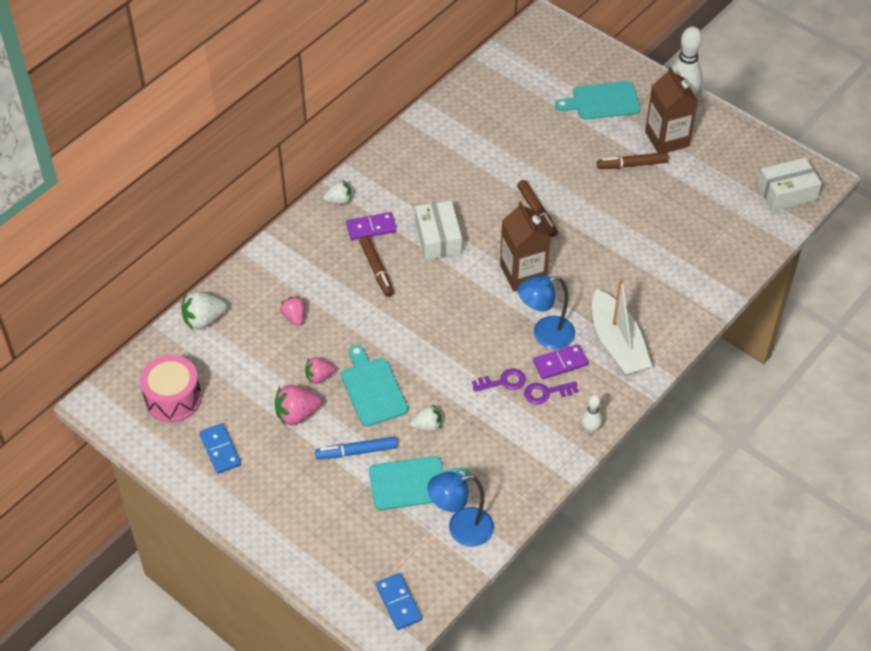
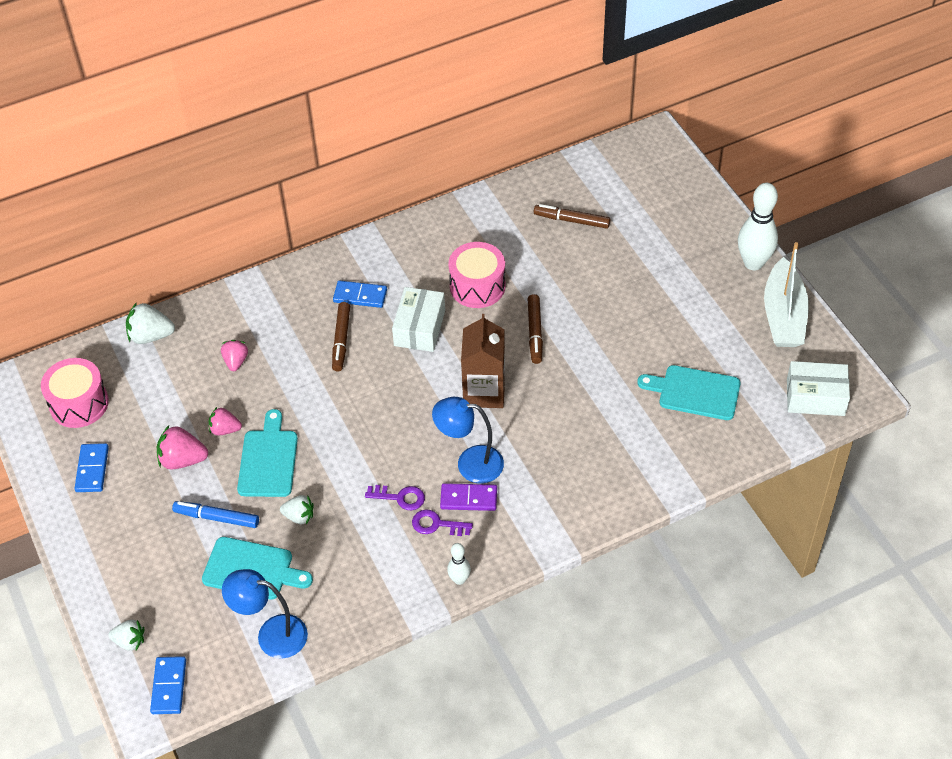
camera: 25 degrees right, 0 degrees up
white strawberry [323,180,351,204] -> white strawberry moved to [109,620,144,651]
purple domino [346,212,397,240] -> blue domino [333,280,387,308]
turquoise cutting board [555,81,641,120] -> turquoise cutting board moved to [637,365,741,420]
white boat [592,277,652,376] -> white boat moved to [764,242,809,347]
brown marker [597,152,669,169] -> brown marker moved to [534,204,610,229]
brown carton [645,67,698,153] -> none
none -> pink drum [448,242,505,308]

